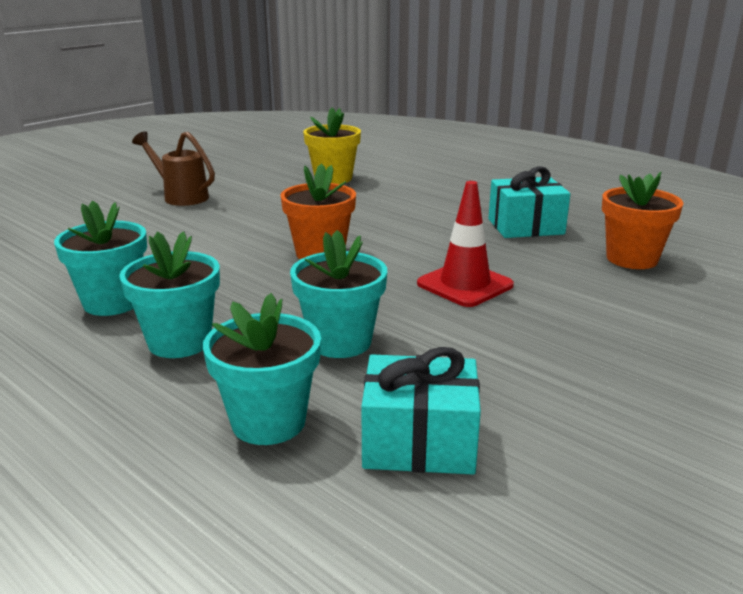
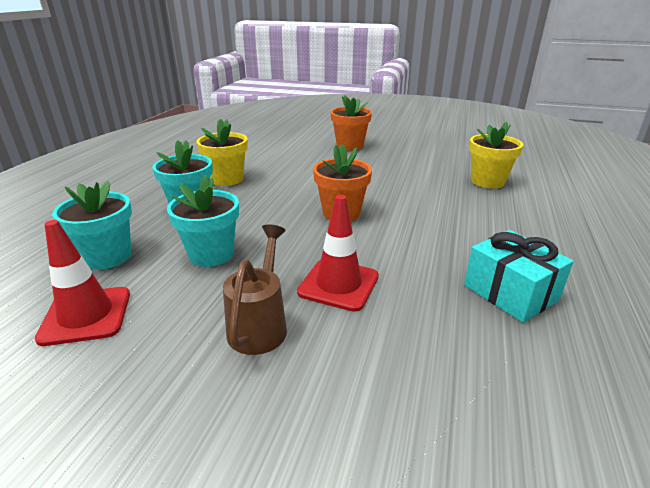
camera: 65 degrees right, 5 degrees up
turquoise flower pot [54,201,147,316] -> yellow flower pot [196,119,247,186]
brown watering can [132,131,215,206] -> brown watering can moved to [223,224,287,355]
turquoise gift [361,347,481,475] -> red traffic cone [35,220,130,346]
orange flower pot [602,172,683,269] -> orange flower pot moved to [331,96,372,151]

